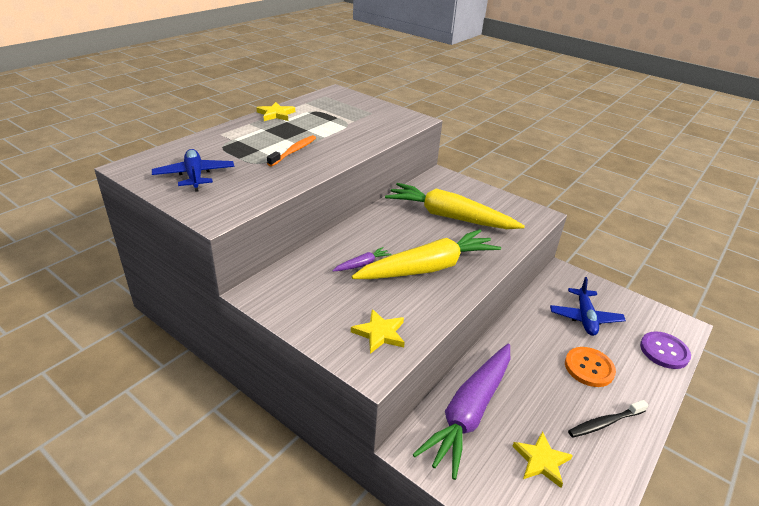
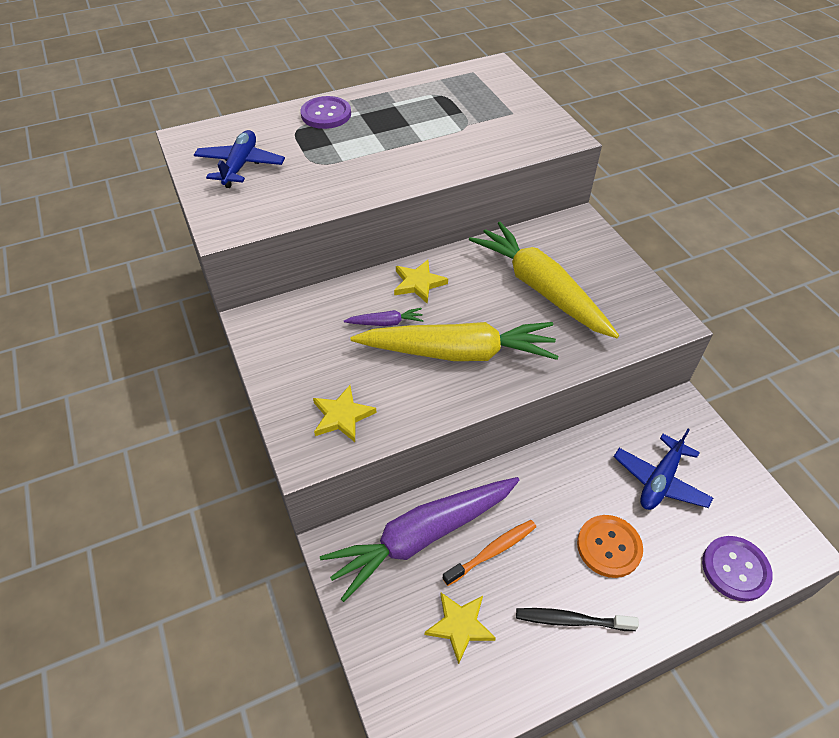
camera: 30 degrees right, 15 degrees up
yellow star [256,102,295,121] -> yellow star moved to [394,260,448,303]
orange toothbrush [267,135,316,167] -> orange toothbrush moved to [443,520,536,586]
none -> purple button [300,96,351,129]

